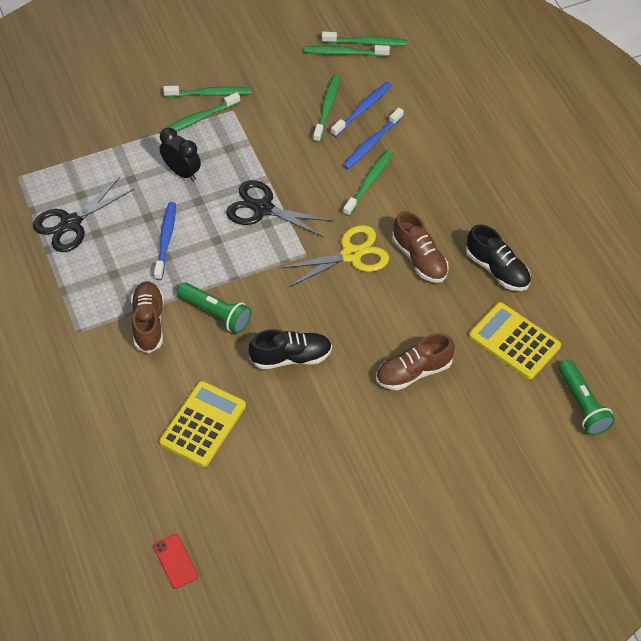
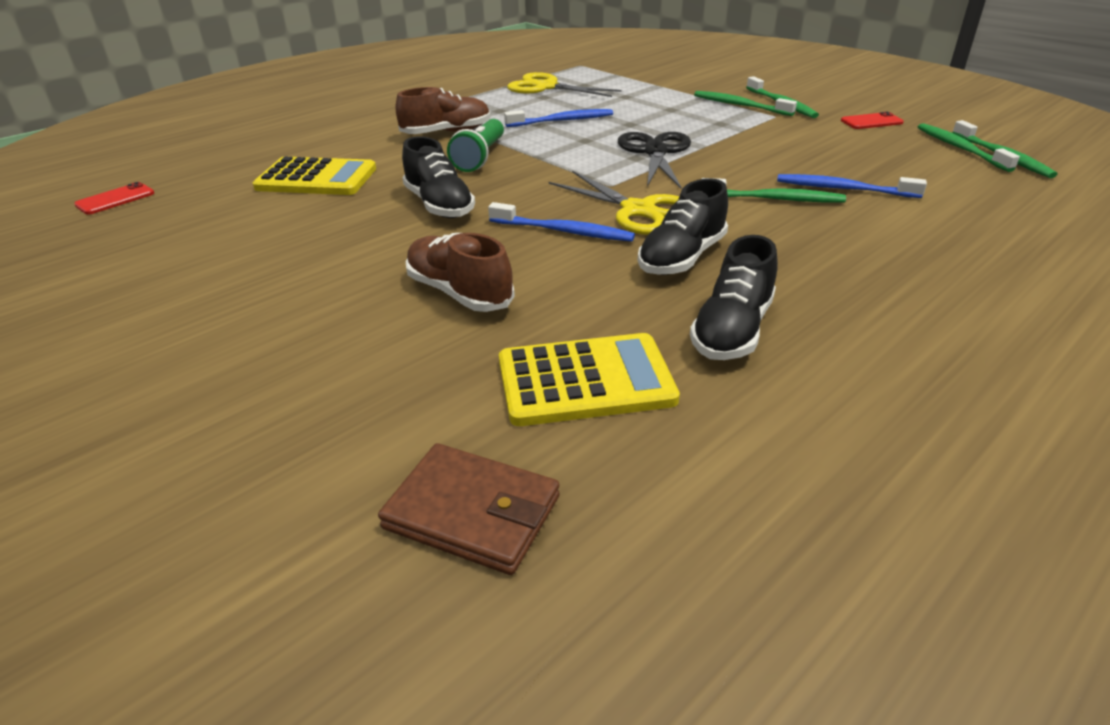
camera: 70 degrees right, 20 degrees down
black scissors [33,177,134,252] -> yellow scissors [507,72,621,97]
black clock [160,128,201,181] -> none
green toothbrush [313,75,340,142] -> none
blue toothbrush [331,82,392,137] -> blue toothbrush moved to [488,202,635,242]
brown shoe [392,211,449,283] -> black shoe [638,178,728,275]
yellow calculator [469,302,561,379] -> yellow calculator turned 60 degrees clockwise [499,333,680,426]
green flashlight [558,360,615,435] -> brown wallet [378,443,560,575]
none -> red phone [841,112,904,129]

